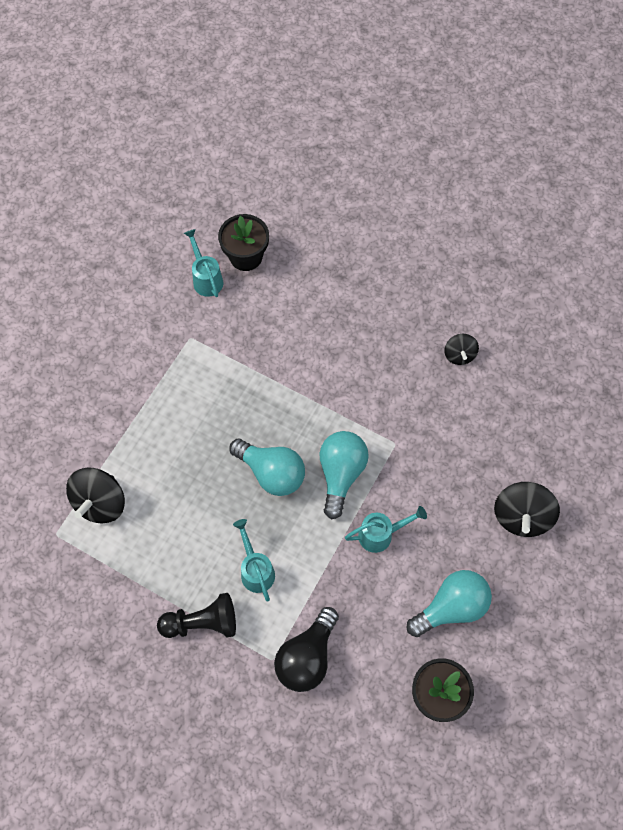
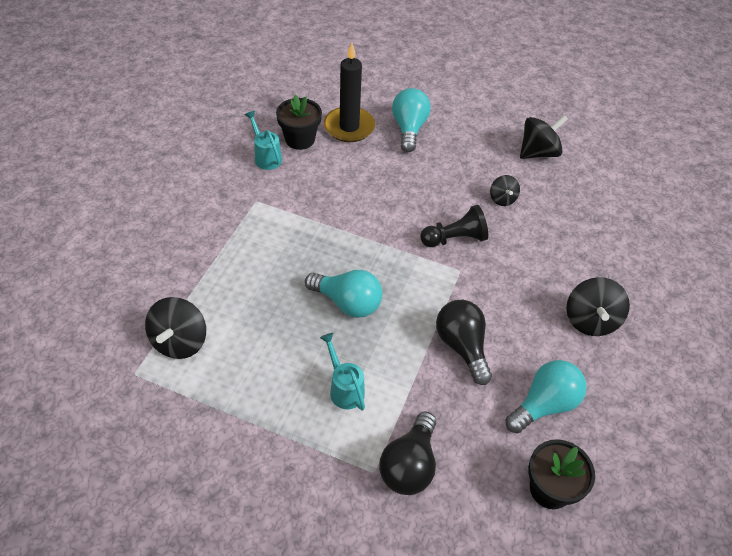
camera: 10 degrees left, 15 degrees down
black pawn [157,593,236,638] -> black pawn moved to [420,205,488,247]
turquoise light bulb [320,431,369,519] -> turquoise light bulb moved to [392,88,431,152]
turquoise watering can [345,506,427,553] -> black light bulb [436,300,492,385]
none -> black candle [324,43,375,142]
none -> black spinning top [520,115,568,159]

